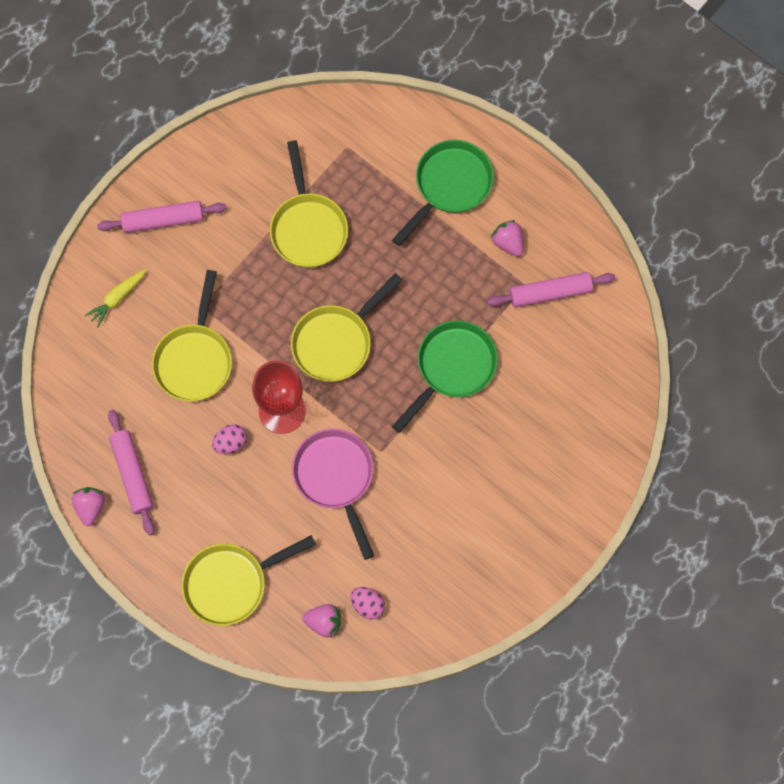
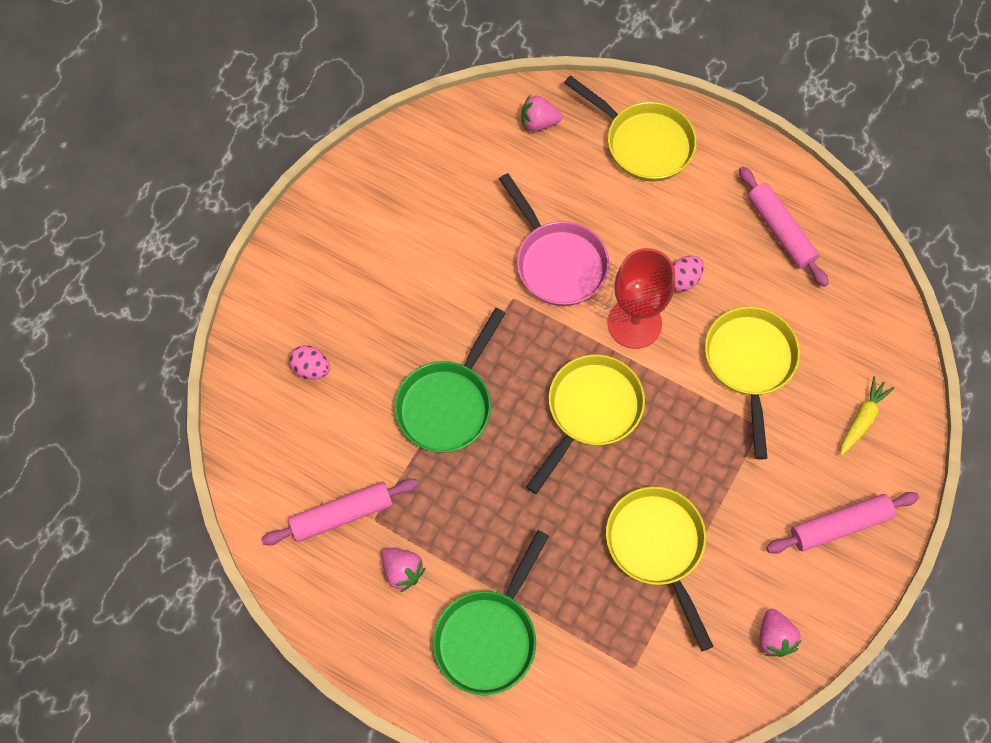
camera: 170 degrees right, 5 degrees down
pink strawberry [72,487,105,526] -> pink strawberry moved to [759,609,801,657]
yellow pan [182,535,316,626] -> yellow pan turned 75 degrees clockwise [564,75,697,182]
pink egg [351,587,385,620] -> pink egg moved to [289,345,330,380]

